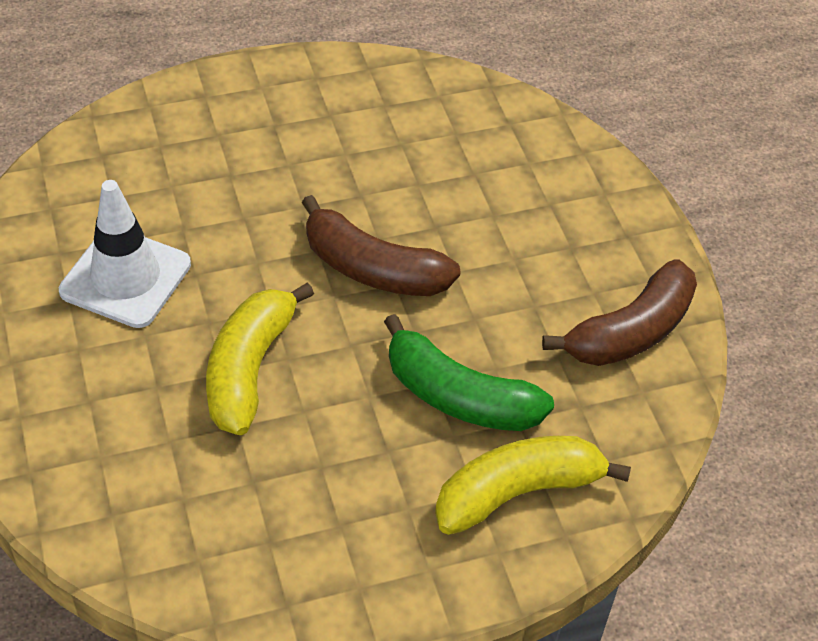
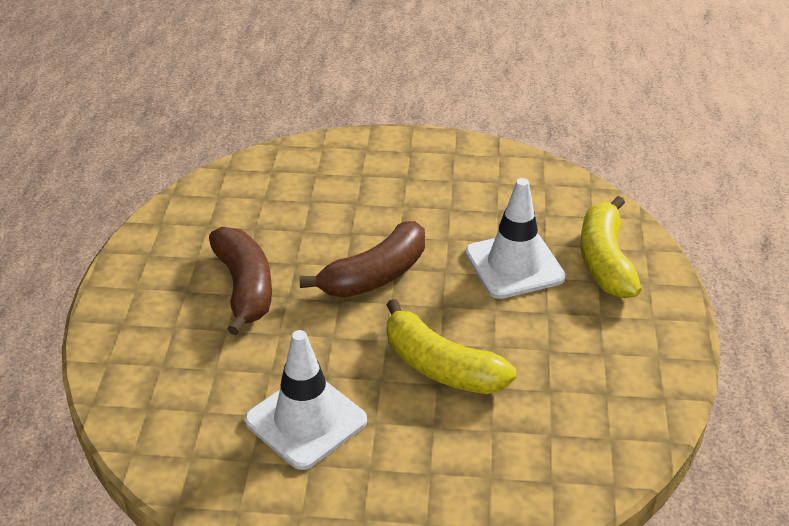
camera: 65 degrees left, 10 degrees down
green banana [384,314,554,431] -> white traffic cone [465,178,566,299]
brown banana [542,260,697,366] -> brown banana moved to [209,227,272,335]

